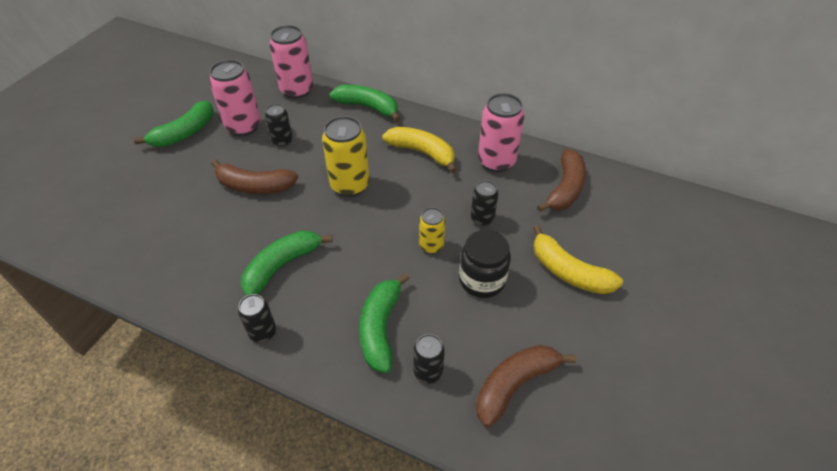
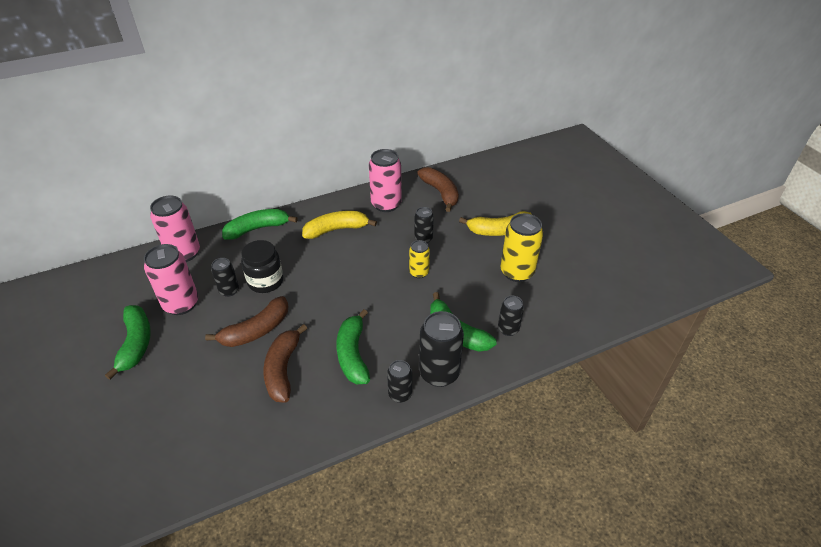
camera: 50 degrees left, 5 degrees down
yellow can [322,116,370,197] -> yellow can moved to [500,213,543,282]
black jar [459,230,511,298] -> black jar moved to [241,240,283,293]
brown banana [476,345,576,427] -> brown banana moved to [263,324,308,403]
none -> black can [419,311,464,387]

